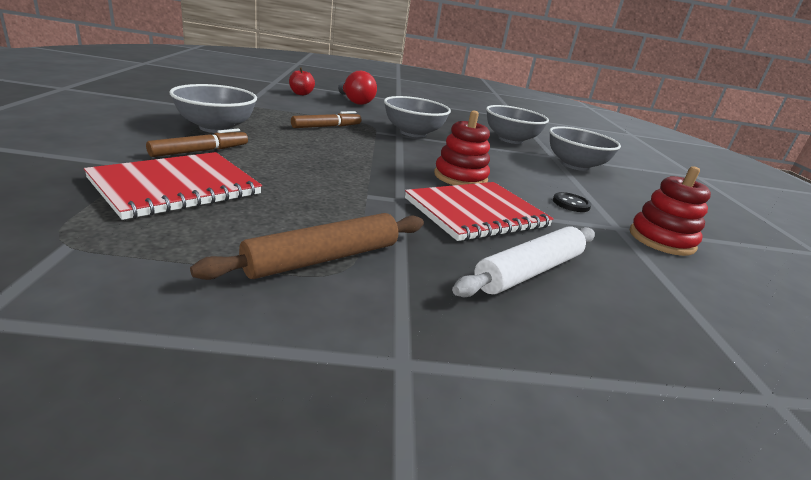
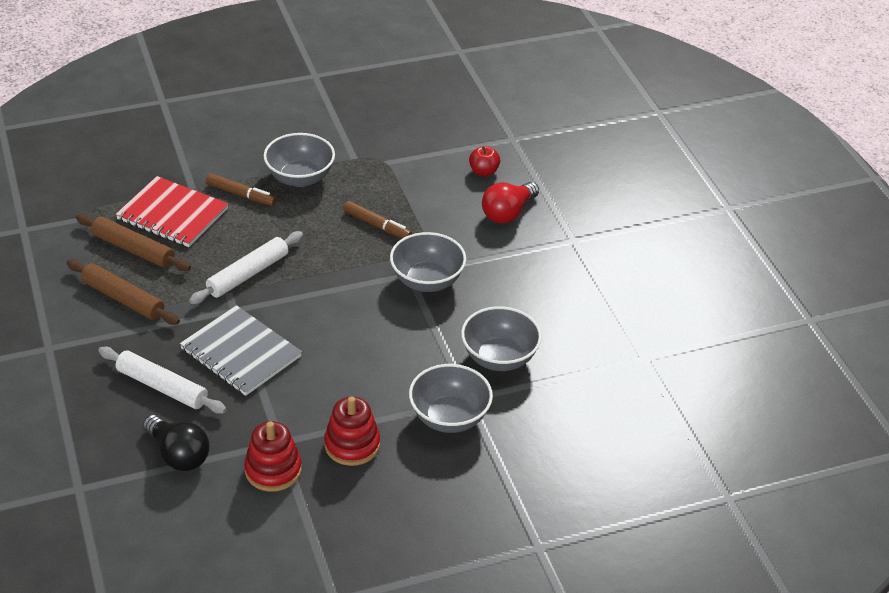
camera: 75 degrees right, 15 degrees up
red notebook [405,182,554,241] -> grey notebook [180,305,302,396]
red stacking toy [434,111,490,185] -> red stacking toy moved to [324,396,380,466]
black button [553,192,591,212] -> none
none -> brown rolling pin [76,214,191,271]
none -> black light bulb [143,415,209,471]
none -> white rolling pin [189,231,303,304]

